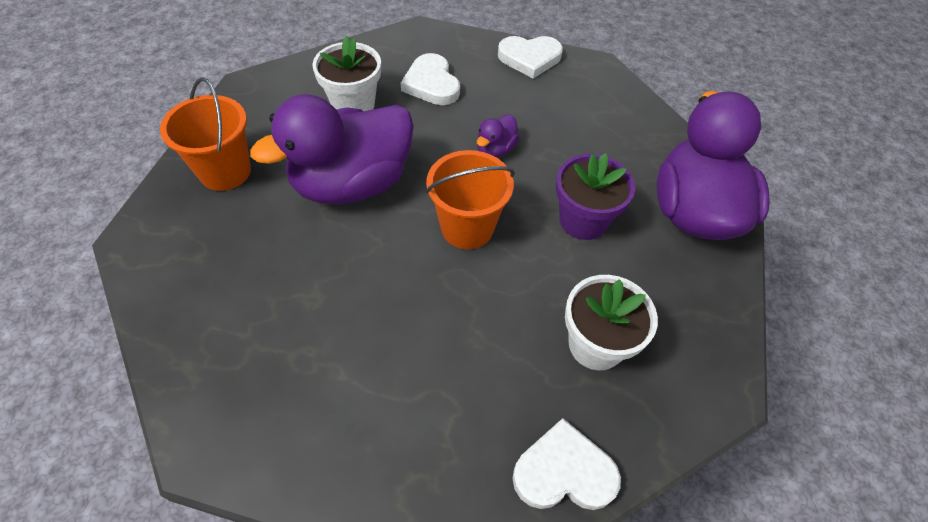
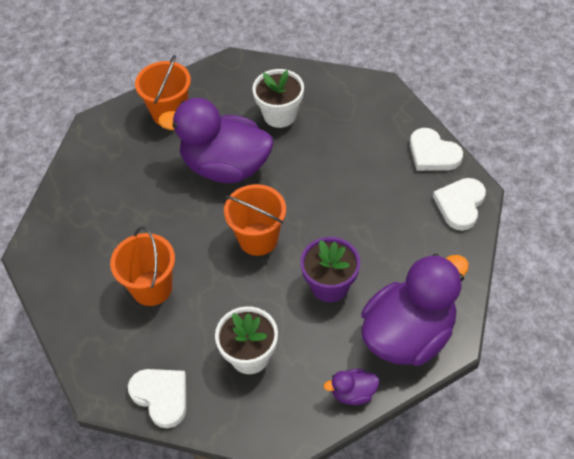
camera: 50 degrees right, 0 degrees up
white heart [401,53,460,105] -> white heart moved to [433,178,486,231]
purple duck [477,114,520,158] -> purple duck moved to [324,369,379,405]
none -> orange bucket [110,226,175,306]

